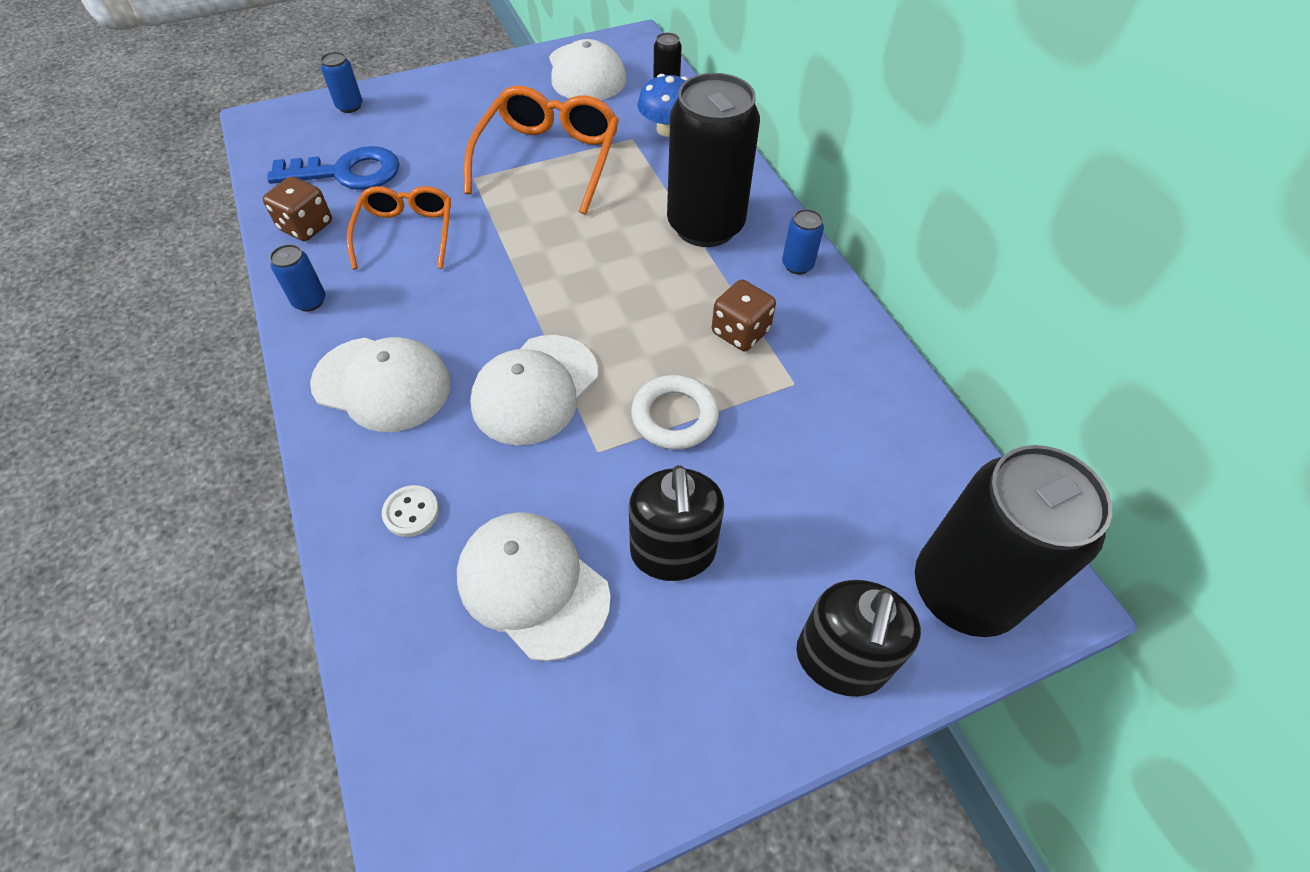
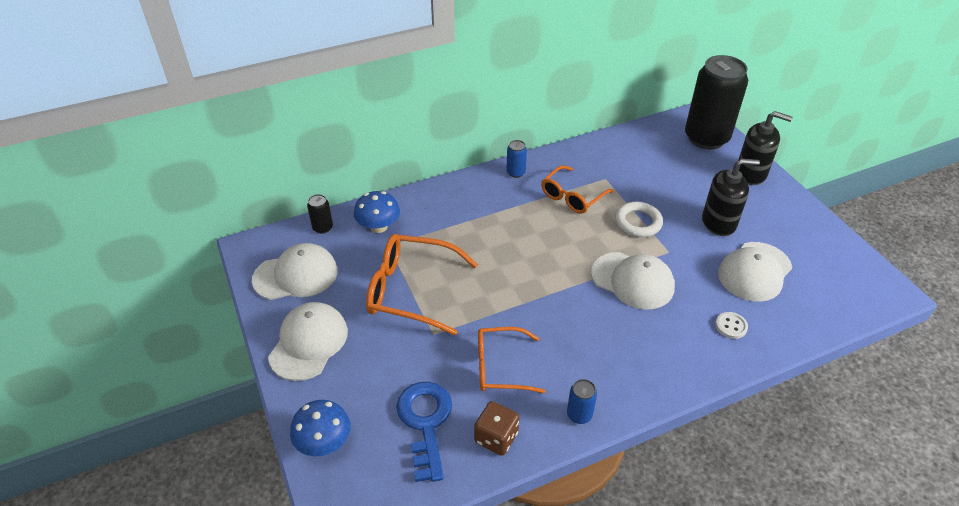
camera: 90 degrees left, 10 degrees down
white cap [310,337,451,432] -> white cap moved to [268,302,348,381]
blue can [320,52,363,113] -> blue mushroom [290,400,351,457]
black can [667,73,760,247] -> none
brown dice [712,279,776,351] -> orange glasses [541,165,614,214]

